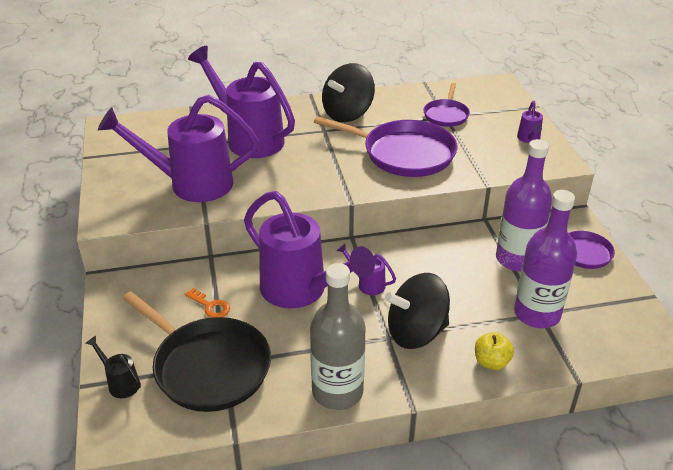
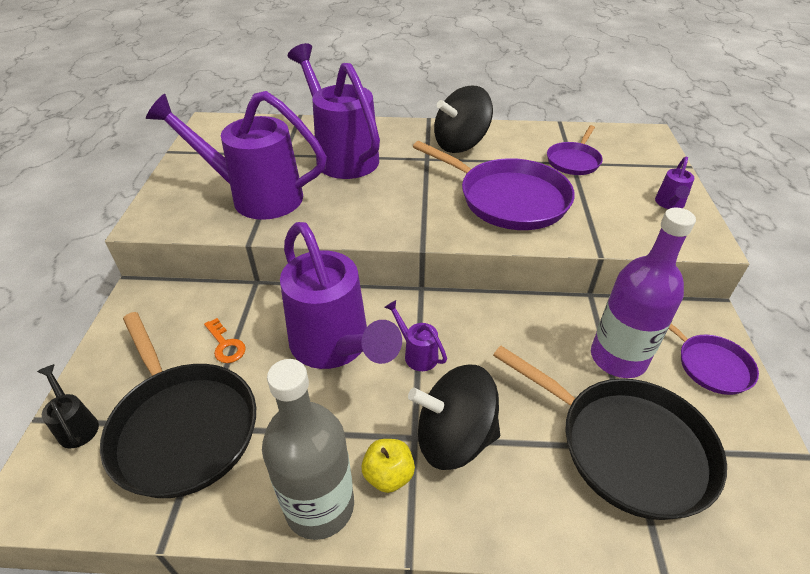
camera: 15 degrees right, 5 degrees up
yellow apple [475,332,514,370] -> yellow apple moved to [362,439,415,493]
purple bottle [514,190,577,328] -> black pan [493,346,727,520]

